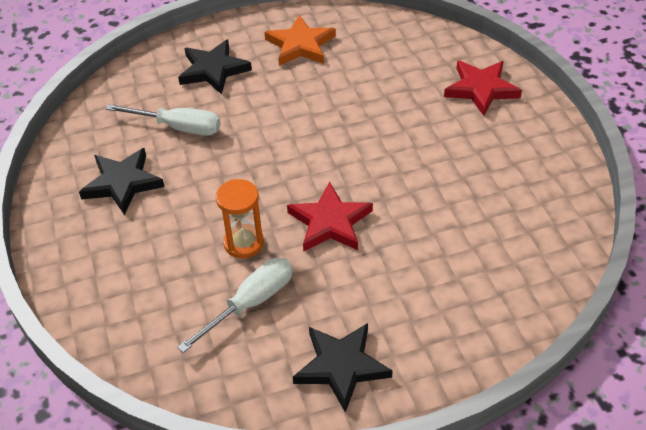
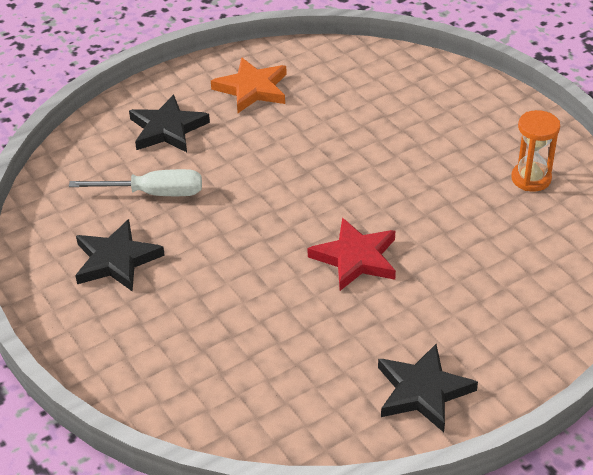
camera: 15 degrees left, 5 degrees down
white screwdriver [177,258,293,353] -> none
orange hourglass [216,179,264,258] -> orange hourglass moved to [511,110,560,192]
red star [444,61,522,116] -> none

